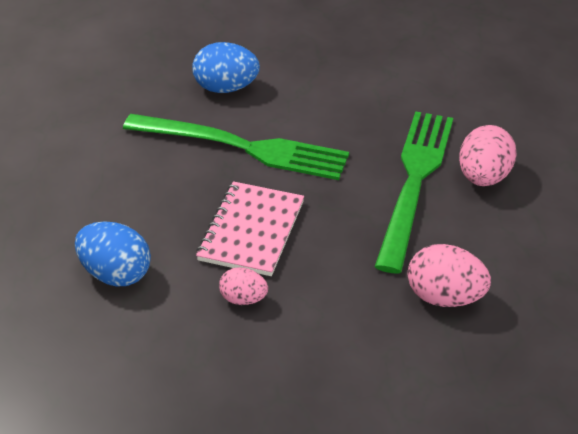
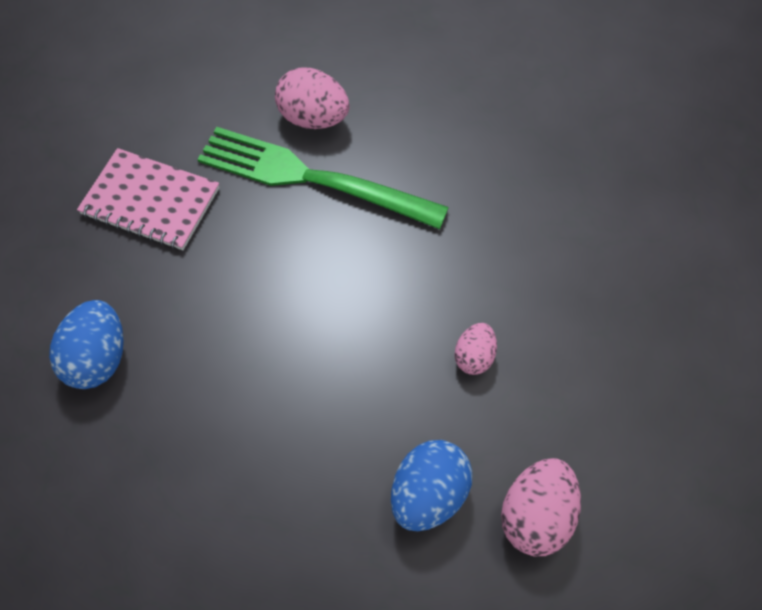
camera: 85 degrees left, 20 degrees up
green fork [123,114,349,180] -> none
pink notebook [196,181,304,276] -> pink notebook moved to [77,148,220,250]
pink egg [408,244,491,307] -> pink egg moved to [501,458,581,556]

